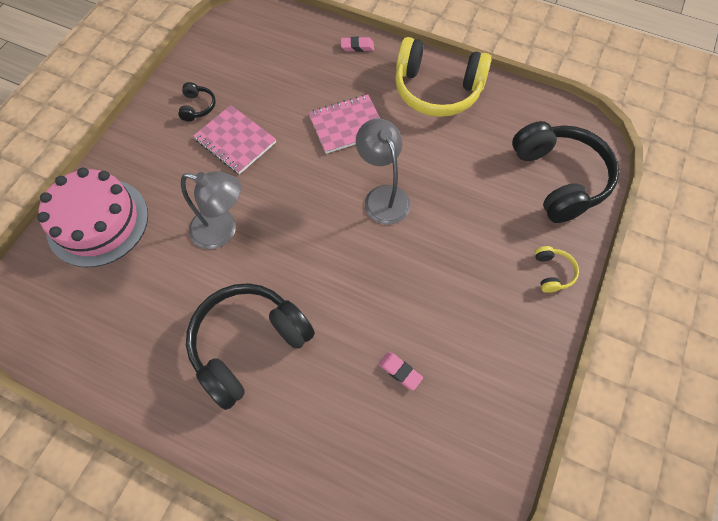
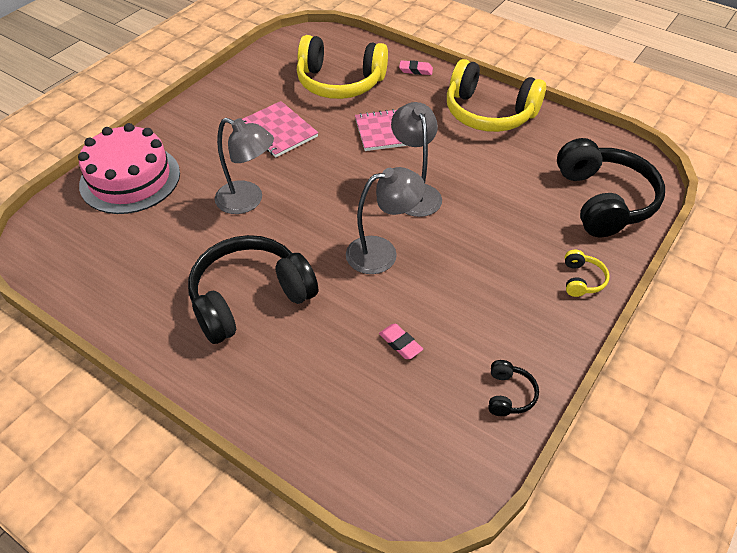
camera: 10 degrees right, 15 degrees down
black headphones [178,82,216,121] -> black headphones moved to [488,360,539,416]
none -> yellow headphones [297,35,388,99]
none -> grey lamp [346,167,425,274]

